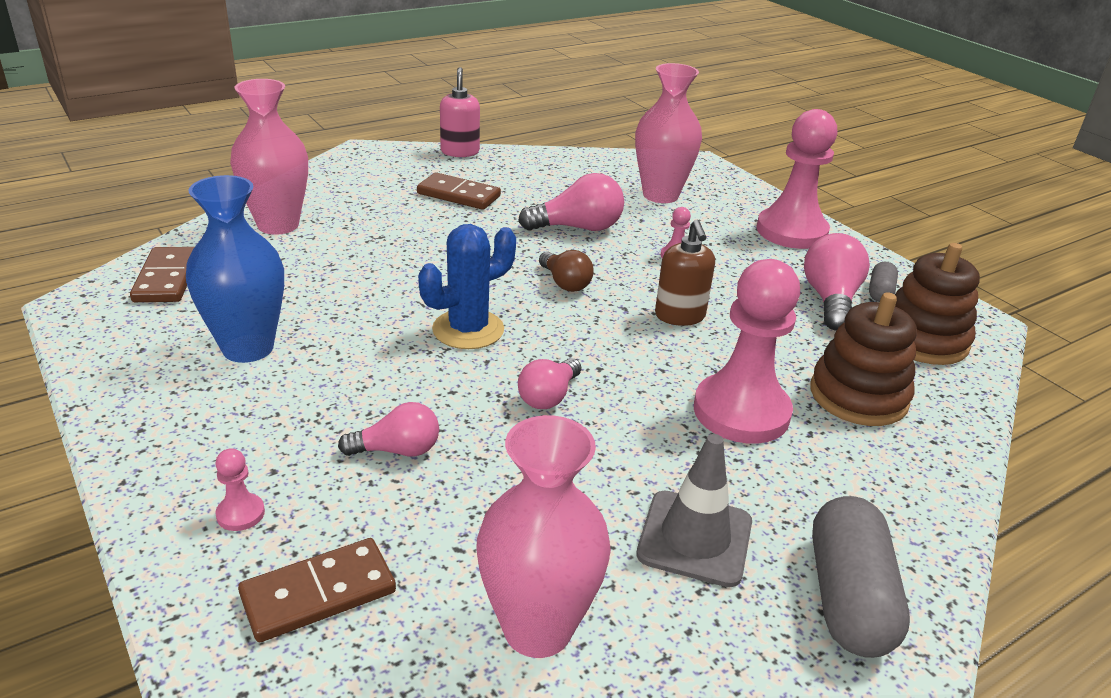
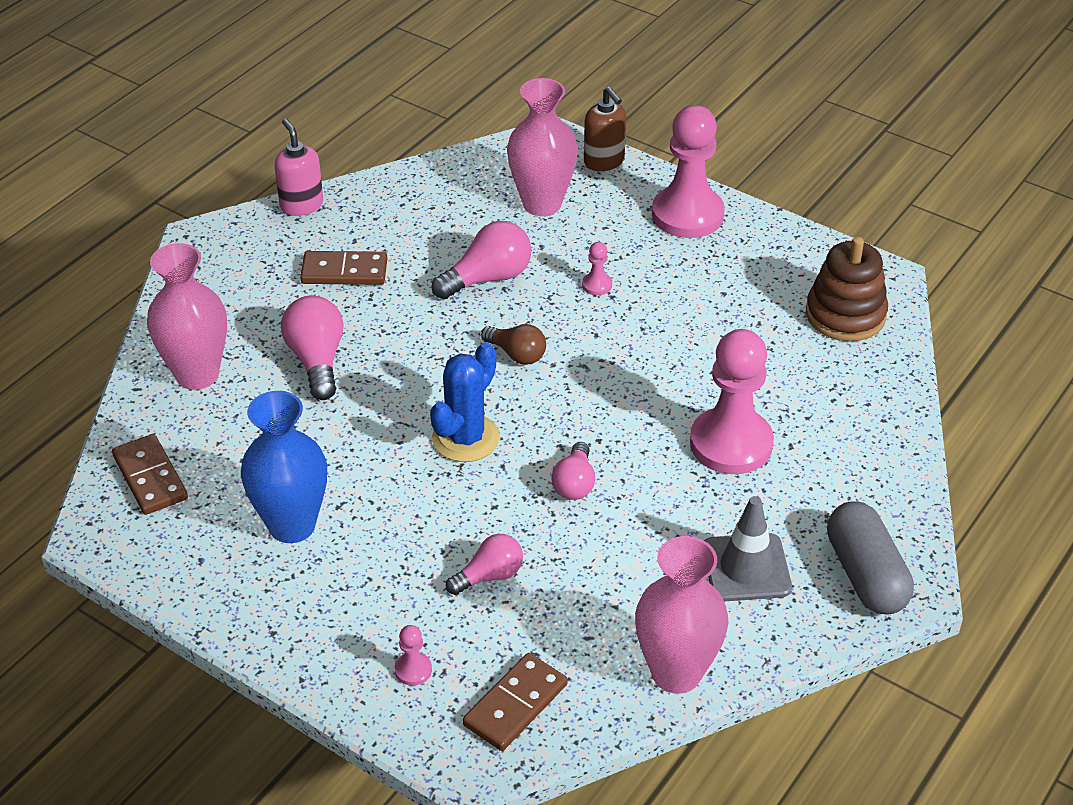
camera: 20 degrees left, 10 degrees up
brown soap dispenser [655,220,715,326] -> brown soap dispenser moved to [584,87,626,171]
pink light bulb [804,233,870,331] -> pink light bulb moved to [281,295,344,400]
brown stacking toy [810,293,917,426] -> none
grey capsule [869,262,898,302] -> none

